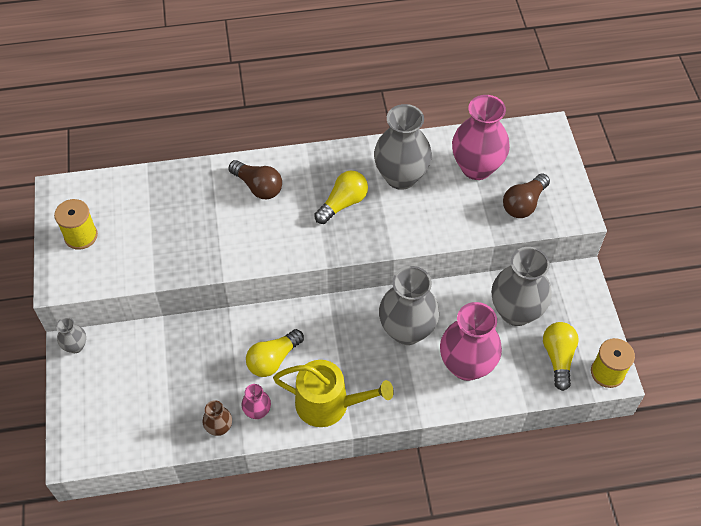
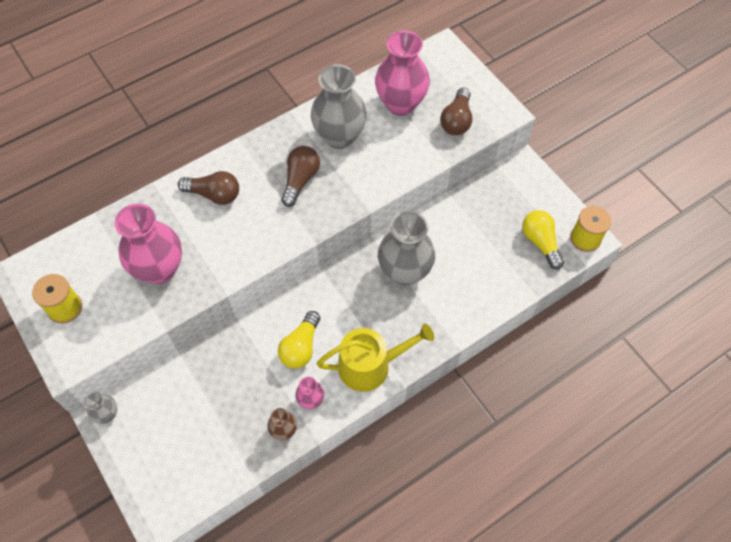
camera: 25 degrees left, 5 degrees up
yellow light bulb [314,171,368,224] -> brown light bulb [281,146,320,207]
pink vase [440,302,502,381] -> pink vase moved to [115,203,182,284]
grey vase [491,247,552,326] -> none

